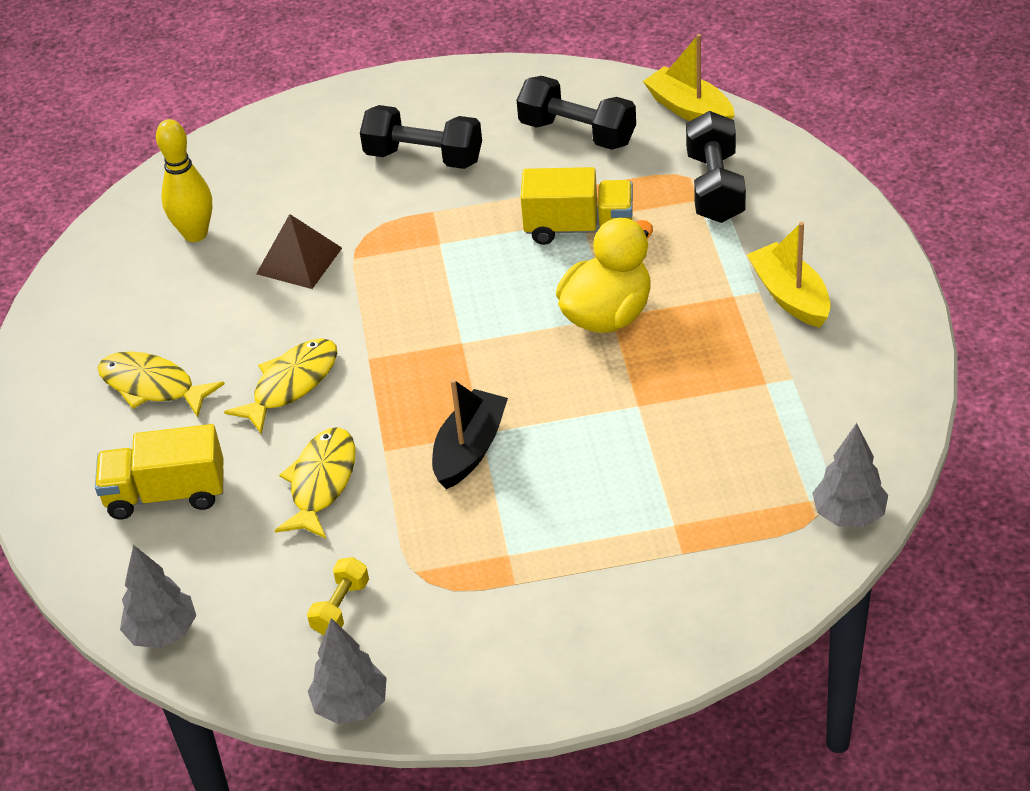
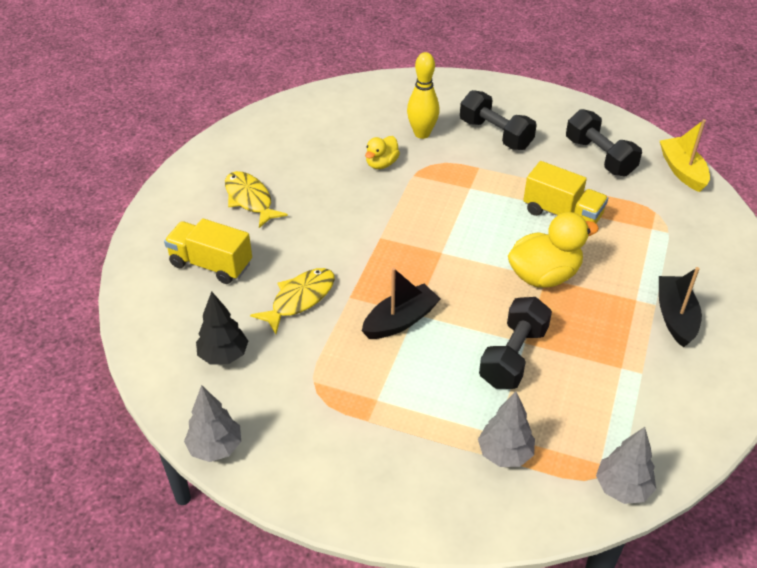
camera: 25 degrees right, 0 degrees up
grey tree [120,545,196,648] -> grey tree moved to [478,392,535,467]
yellow bowling pin [156,119,212,242] -> yellow bowling pin moved to [407,52,440,139]
yellow fish [224,338,337,434] -> none
brown pyramid [256,214,342,289] -> yellow duck [365,136,400,169]
yellow dumbbell [307,557,369,636] -> none
black dumbbell [686,111,746,223] -> black dumbbell moved to [479,297,552,389]
yellow boat [747,222,831,328] -> black boat [659,267,702,348]
none -> black tree [196,291,248,365]

